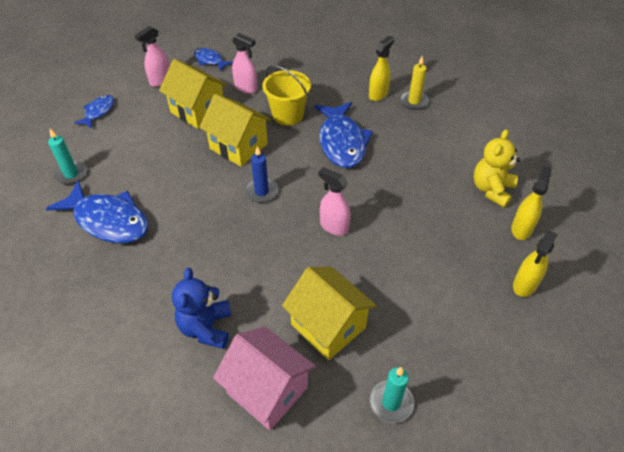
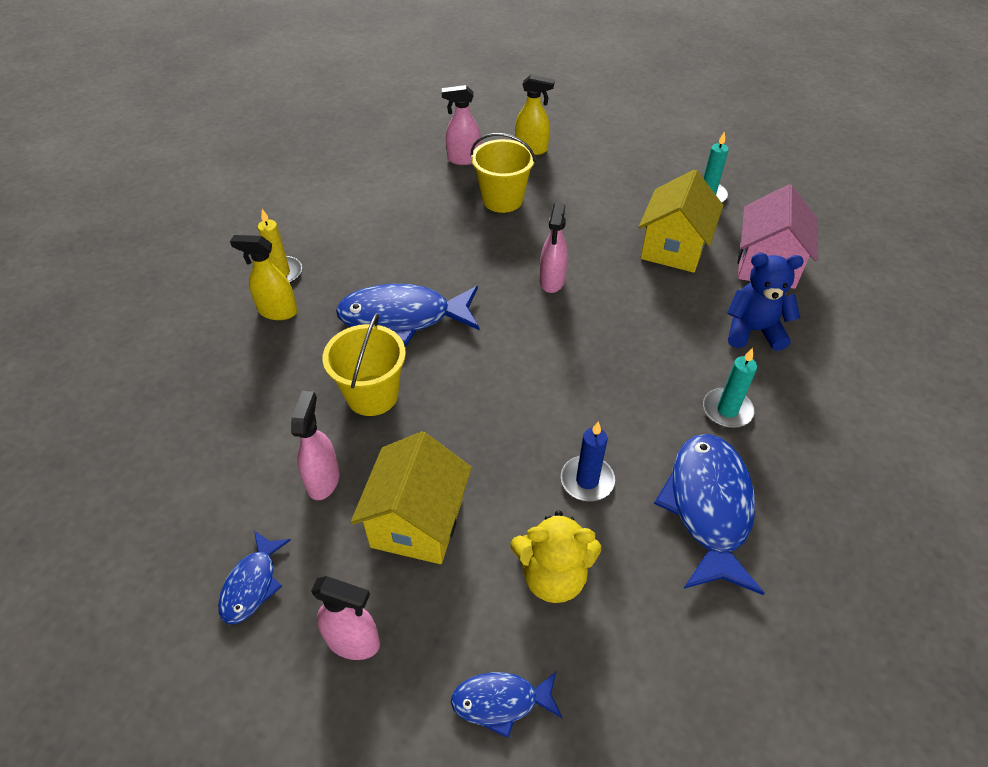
camera: 115 degrees left, 0 degrees up
turquoise candle [48,129,87,185] -> turquoise candle moved to [703,348,757,428]
blue teddy bear [172,268,231,349] -> blue teddy bear turned 150 degrees counterclockwise [727,253,804,351]
yellow house [199,94,272,167] -> none
blue candle [245,146,278,203] -> blue candle moved to [561,421,615,502]
blue fish [315,102,373,168] -> blue fish turned 150 degrees counterclockwise [336,284,480,346]
yellow teddy bear [473,129,520,207] -> yellow teddy bear moved to [510,510,601,603]
yellow spray bottle [511,166,551,240] -> pink spray bottle [442,85,481,165]
none -> yellow bucket [470,133,536,213]

